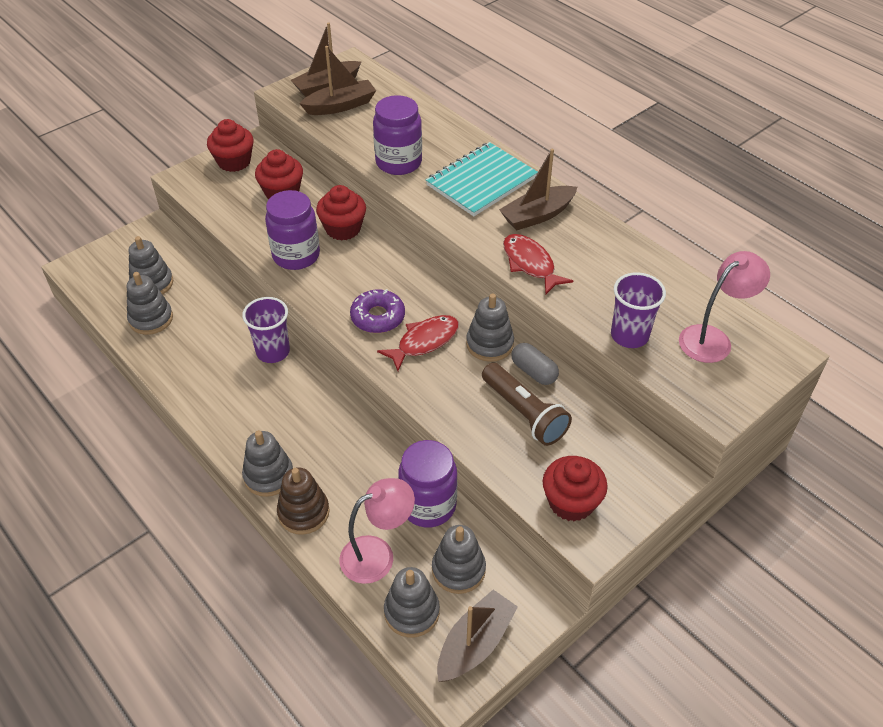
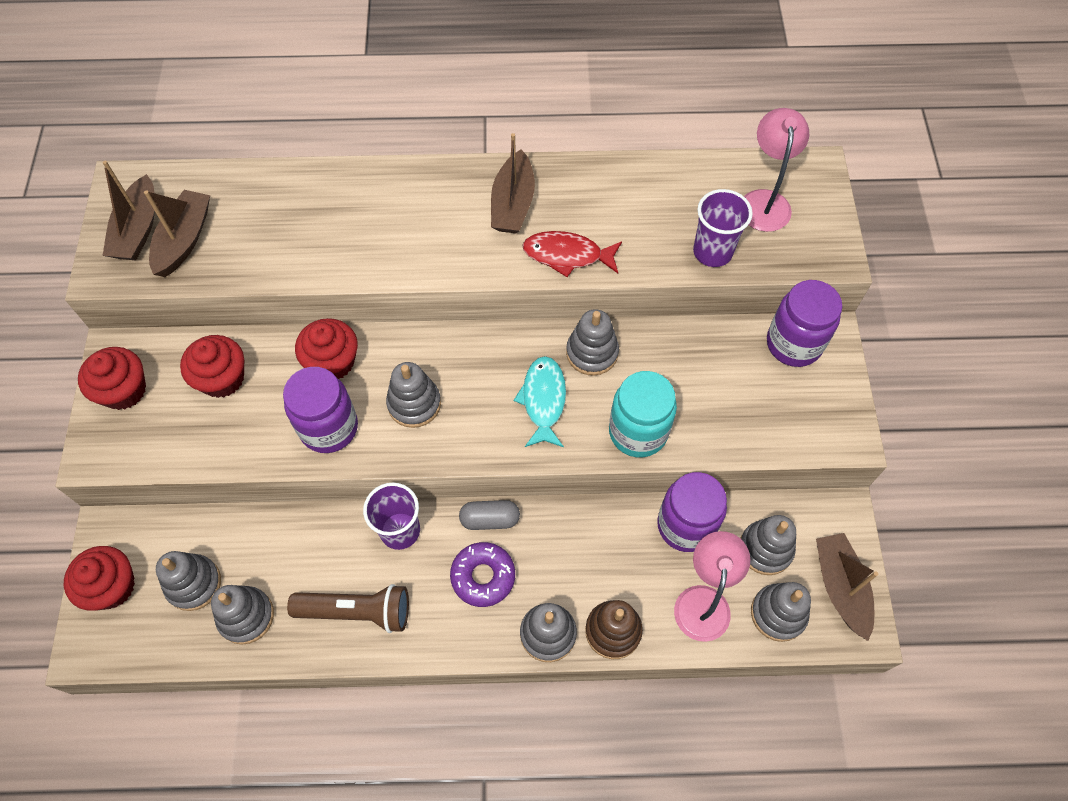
camera: 50 degrees left, 15 degrees up
purple donut [350,289,405,333] -> purple donut moved to [450,542,515,607]
purple jar [373,95,422,175] -> purple jar moved to [767,280,842,367]
red fish [377,315,459,371] -> turquoise fish [514,356,566,447]
turquoise notebook [426,142,538,216] -> none
brown flashlight [482,363,572,446] -> brown flashlight moved to [287,584,409,633]
grey capsule [512,343,559,385] -> grey capsule moved to [459,500,520,530]
red cupcake [543,456,608,521] -> red cupcake moved to [64,546,135,611]
none -> grey stacking toy [386,362,441,428]
none -> turquoise jar [609,371,677,458]

